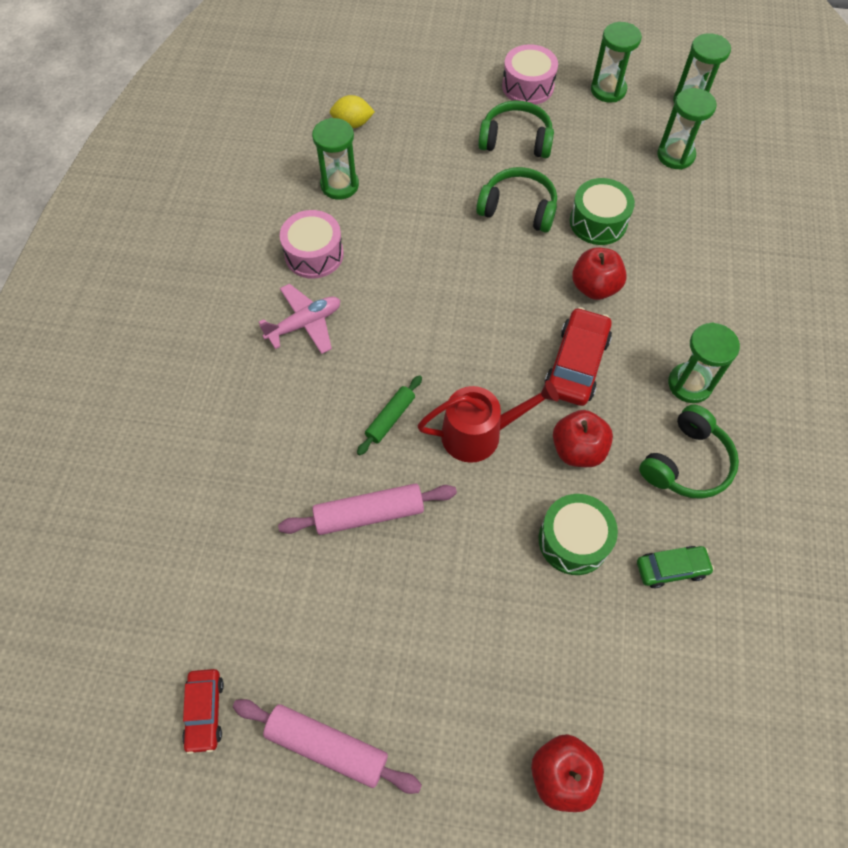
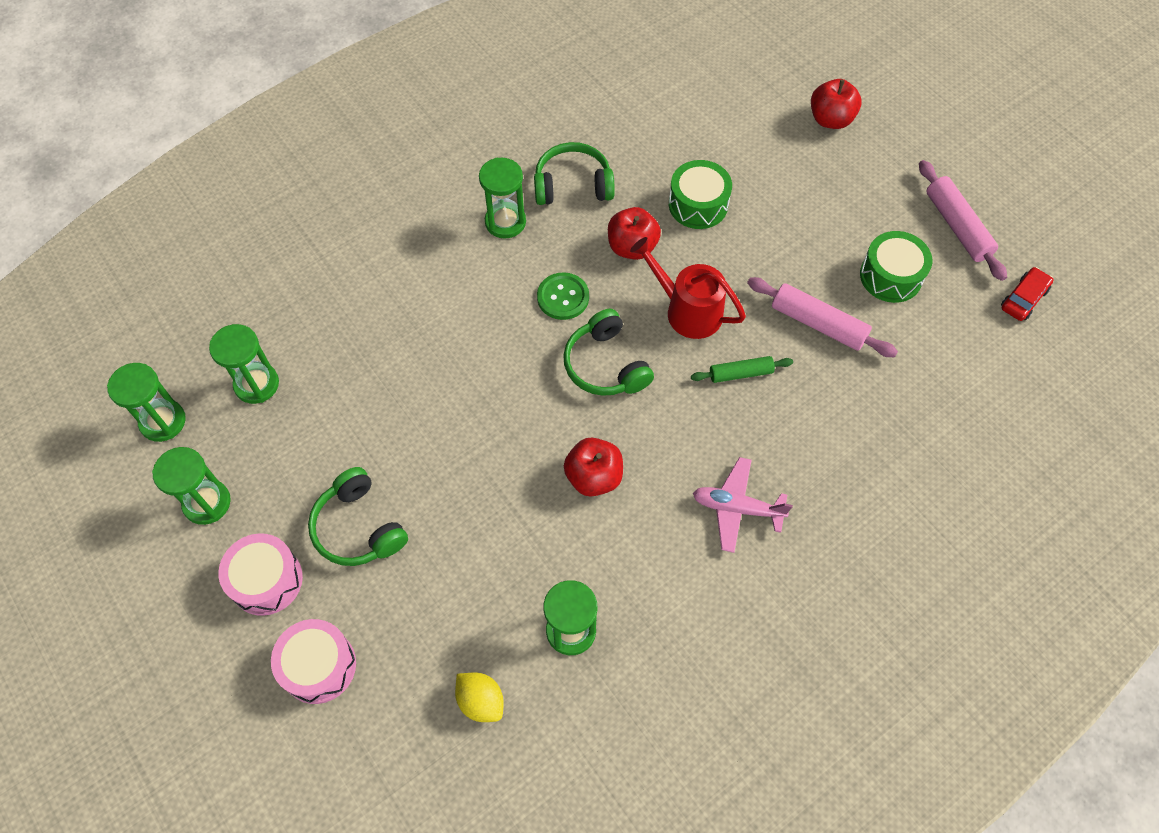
camera: 135 degrees left, 0 degrees up
pink drum [280,210,344,279] -> pink drum moved to [271,619,356,704]
green headphones [476,167,557,233] -> green headphones moved to [563,309,654,396]
red car [544,307,612,406] -> green button [537,272,589,320]
green drum [570,178,635,245] -> green drum moved to [860,231,932,303]
red apple [572,248,627,300] -> red apple moved to [564,438,623,497]
green car [637,546,714,589] -> none

